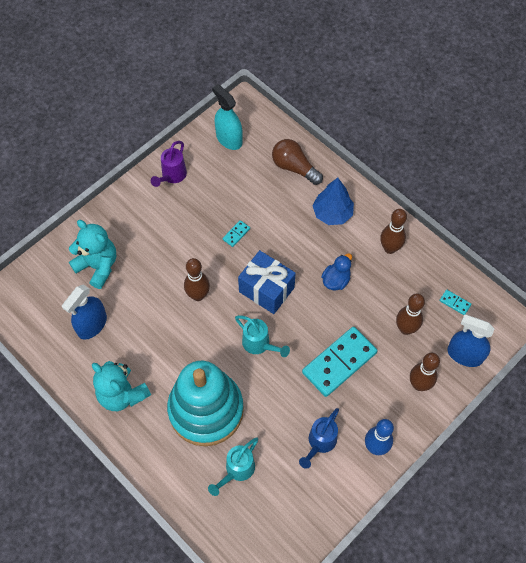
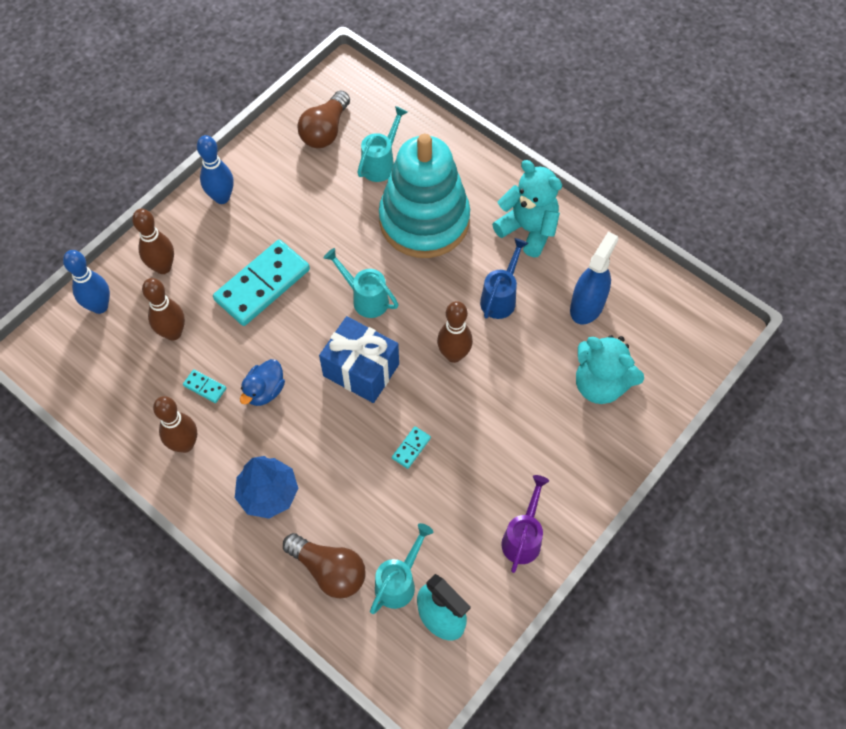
camera: 175 degrees right, 0 degrees up
blue watering can [299,408,339,469] -> blue watering can moved to [480,238,529,319]
turquoise domino [439,290,471,315] -> turquoise domino moved to [183,369,226,403]
blue spray bottle [447,314,494,367] -> blue bowling pin [63,250,110,314]
none -> brown light bulb [297,90,350,148]
none -> turquoise watering can [370,523,433,614]

